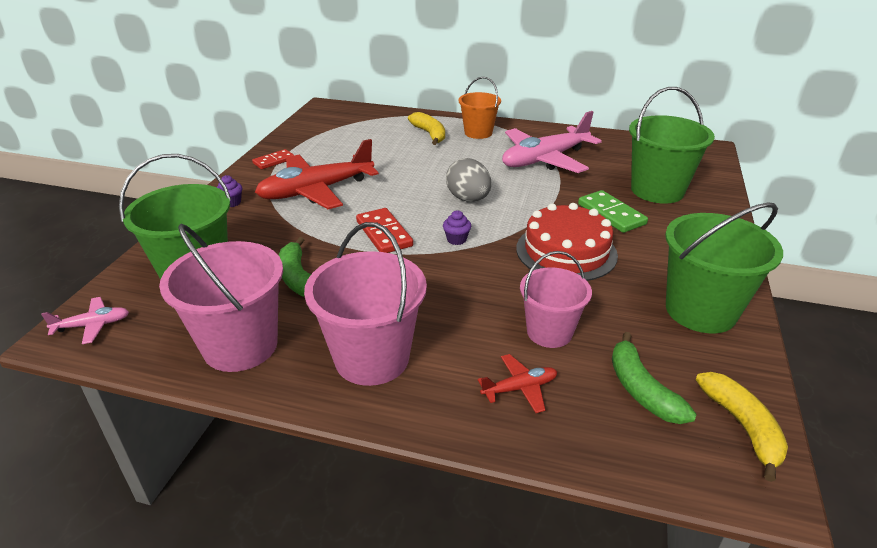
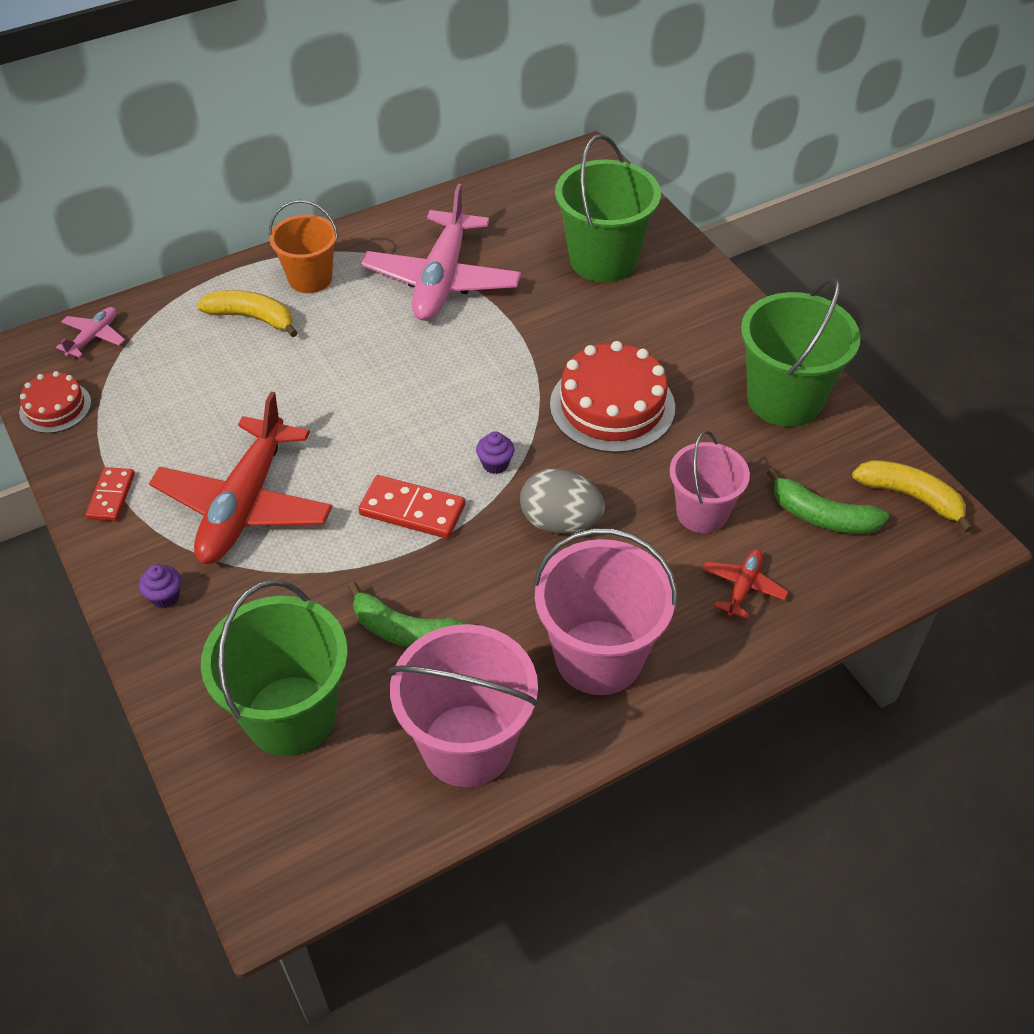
camera: 45 degrees left, 15 degrees up
pink plane [41,297,129,344] -> pink plane moved to [56,307,125,358]
grey egg [446,158,491,202] -> grey egg moved to [520,468,605,534]
green domino [578,190,648,233] -> none
none -> red cake [19,371,91,433]

